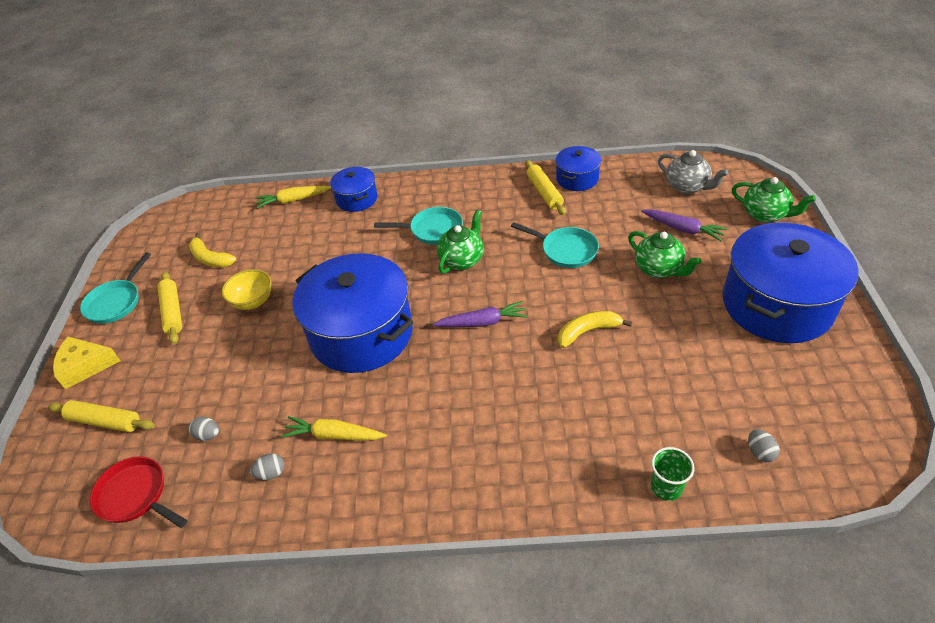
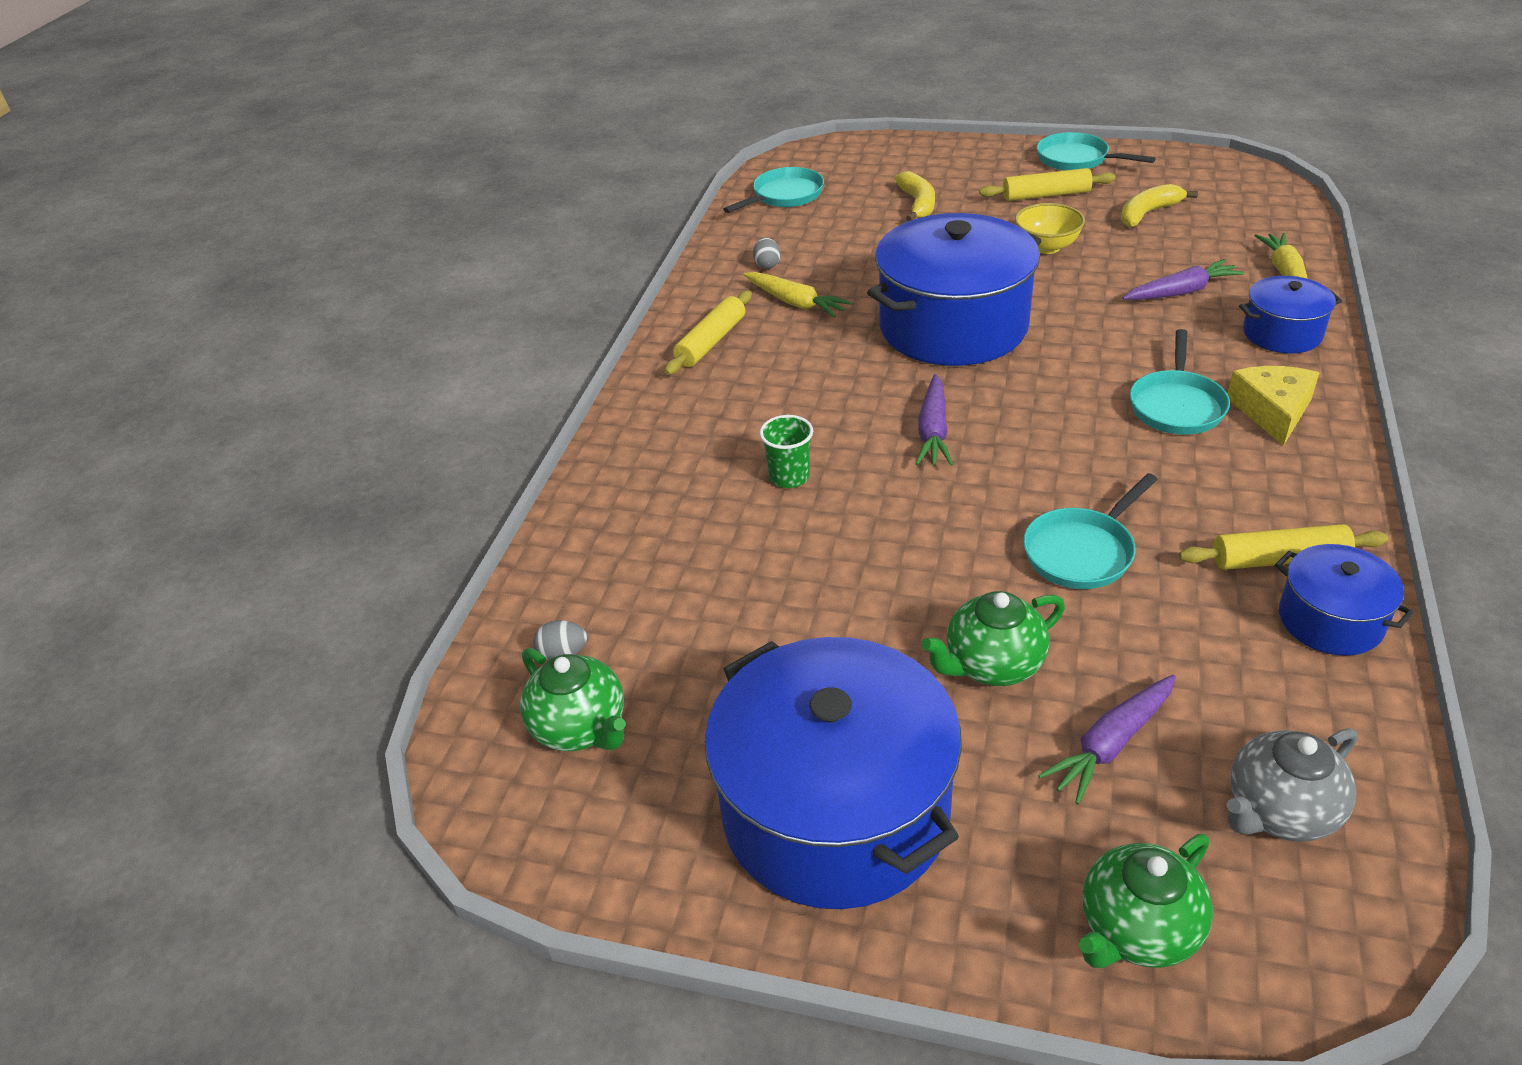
camera: 105 degrees right, 5 degrees down
yellow rolling pin [48,400,155,432] -> yellow rolling pin moved to [664,290,752,375]
yellow cheese [53,337,120,389] -> yellow cheese moved to [1228,366,1319,446]
red pan [90,456,188,528] -> turquoise pan [723,167,824,213]
grey egg [189,416,219,441] -> none
yellow carrot [281,416,387,440] -> yellow carrot turned 105 degrees clockwise [743,272,852,318]
green teapot [437,210,483,274] -> green teapot moved to [520,648,626,751]
yellow banana [558,311,632,348] -> yellow banana moved to [895,171,935,221]
green cup [651,447,695,501] -> green cup moved to [760,415,813,488]
none -> purple carrot [1123,259,1245,300]

